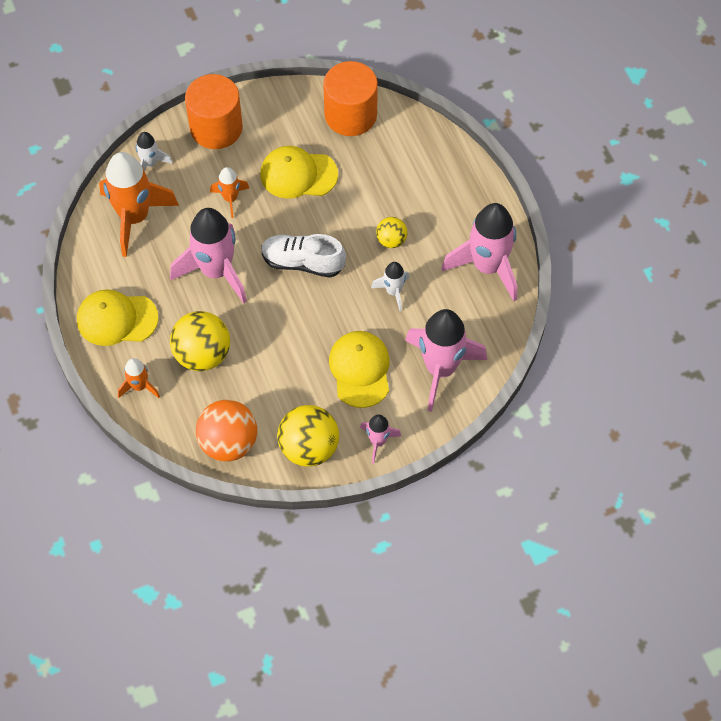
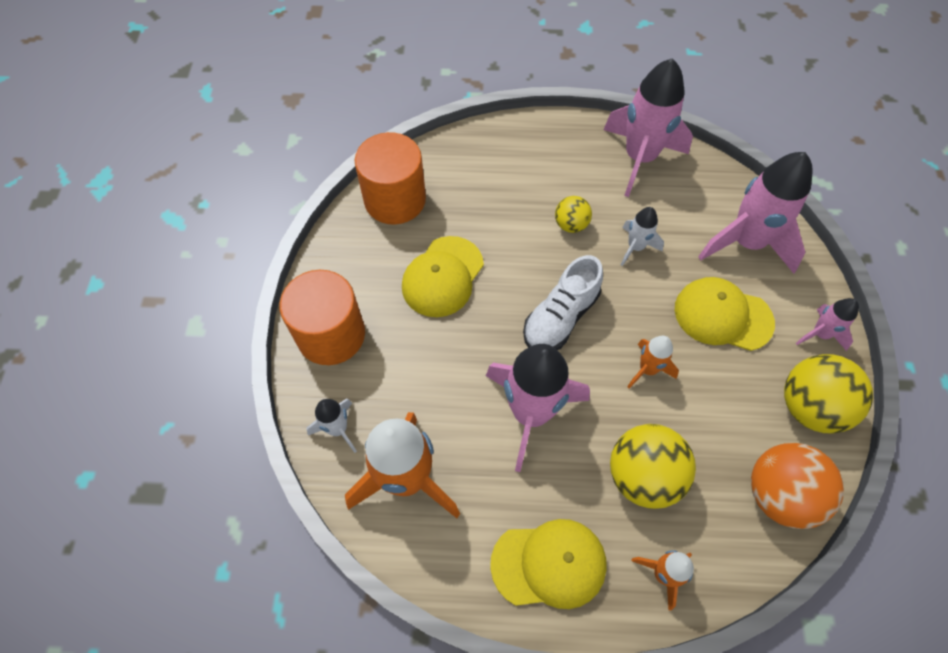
camera: 65 degrees left, 0 degrees up
yellow cap [77,289,159,346] -> yellow cap turned 120 degrees counterclockwise [490,519,607,609]
orange rocket [210,167,249,218] -> orange rocket moved to [627,336,679,388]

